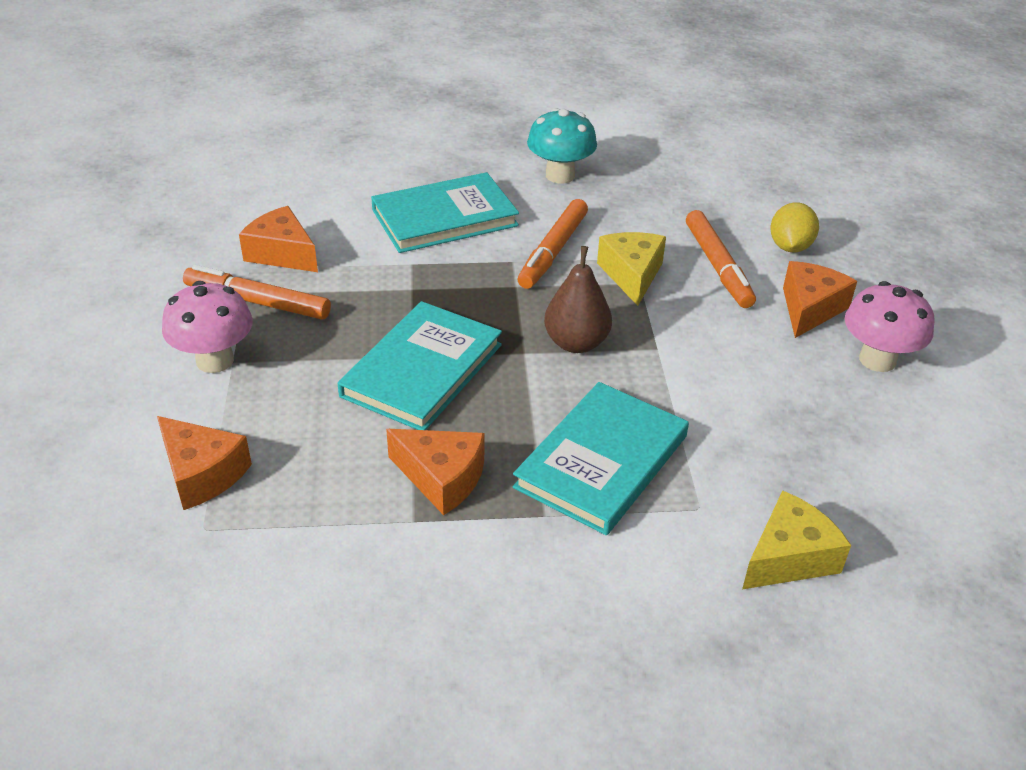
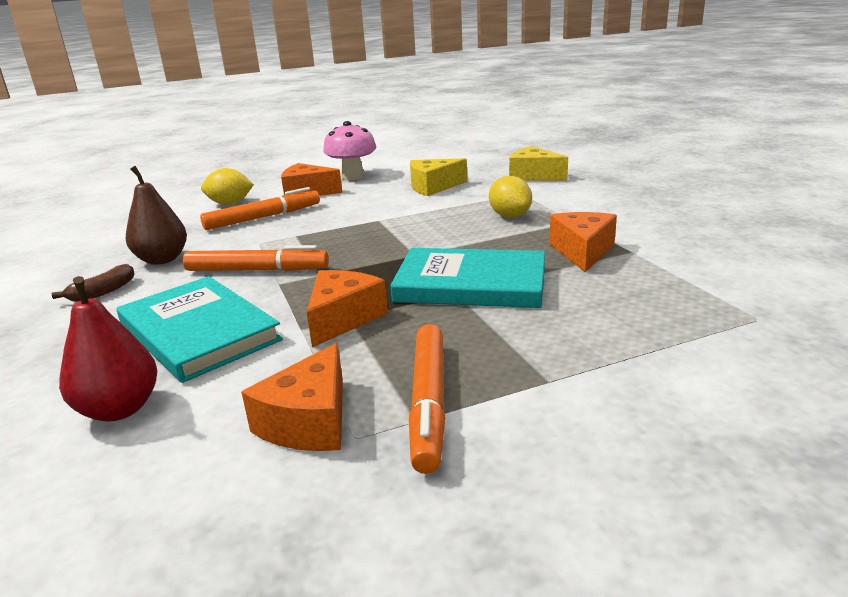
camera: 105 degrees left, 15 degrees down
orange cheese [157,416,252,510] -> orange cheese moved to [307,270,388,348]
pink mushroom [162,281,253,373] -> none
turquoise book [513,382,689,535] -> yellow lemon [489,176,532,218]
turquoise mushroom [527,108,597,183] -> brown banana [52,264,135,302]
brown pear [544,246,612,353] -> brown pear moved to [126,166,187,265]
yellow cheese [597,232,666,306] -> yellow cheese moved to [410,158,467,196]
none -> red pear [59,276,157,421]

